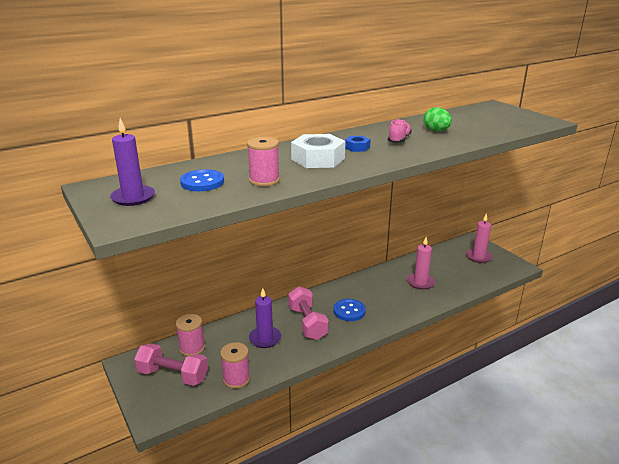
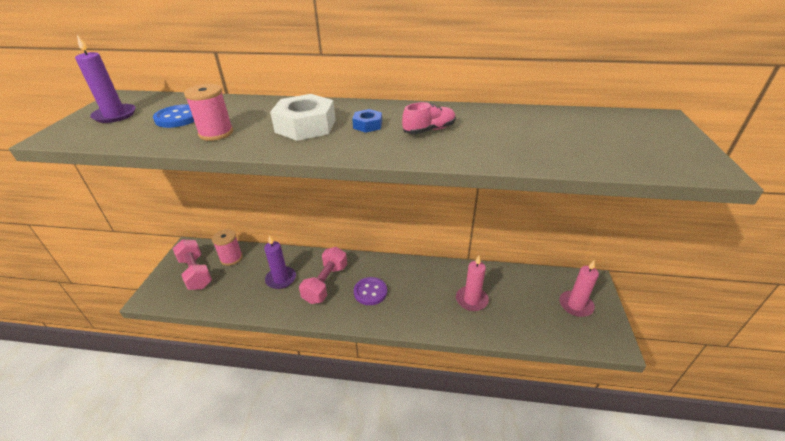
camera: 40 degrees right, 10 degrees up
pink spool [220,342,250,389] -> none
blue button [334,299,366,321] -> purple button [354,277,387,305]
green egg [423,107,452,132] -> none

